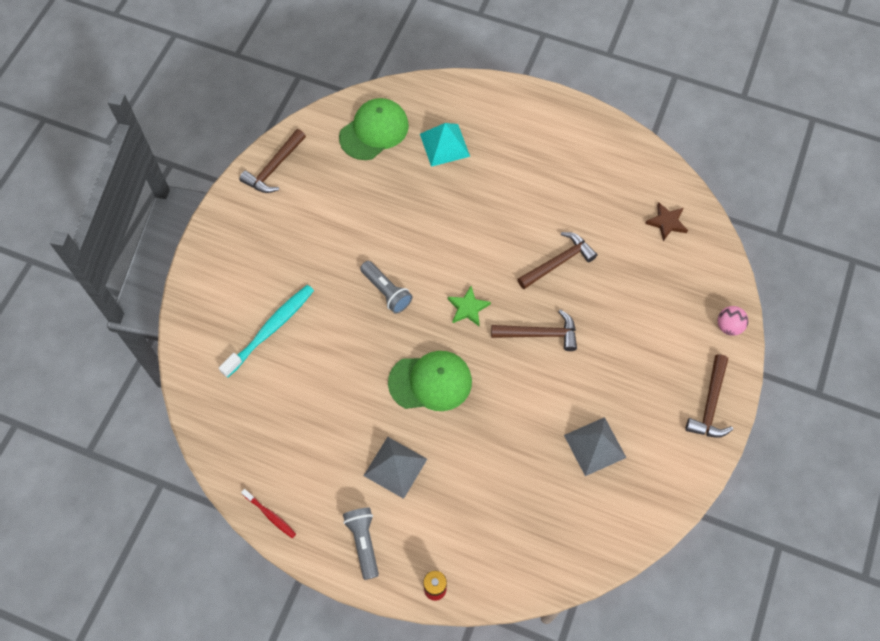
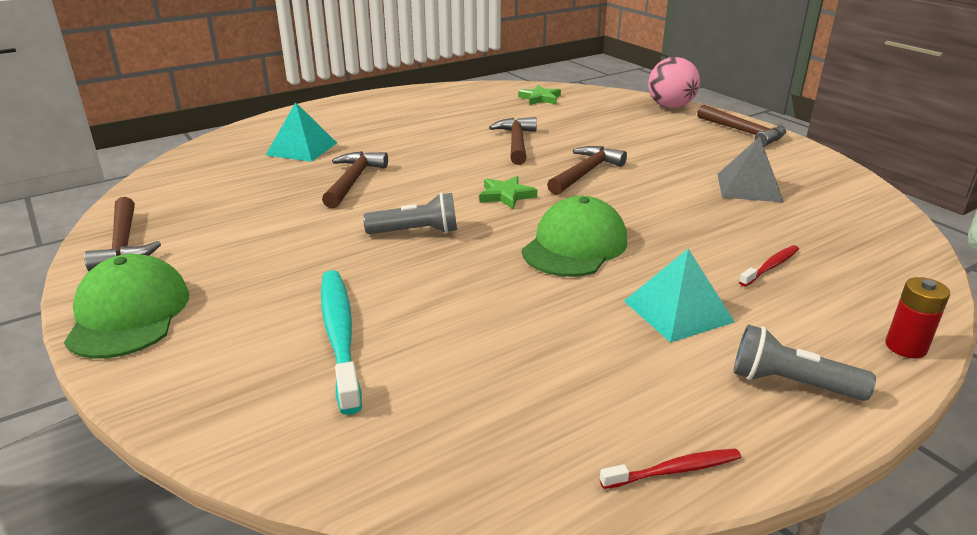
camera: 55 degrees left, 35 degrees down
green cap [339,98,409,160] -> green cap moved to [64,254,189,359]
grey pyramid [364,437,427,499] -> turquoise pyramid [624,249,734,343]
brown star [645,202,688,241] -> green star [518,85,561,105]
pink ball [718,306,748,336] -> pink ball [648,57,700,109], size x1.66
none -> brown hammer [322,151,388,208]
none -> red toothbrush [739,245,799,287]

